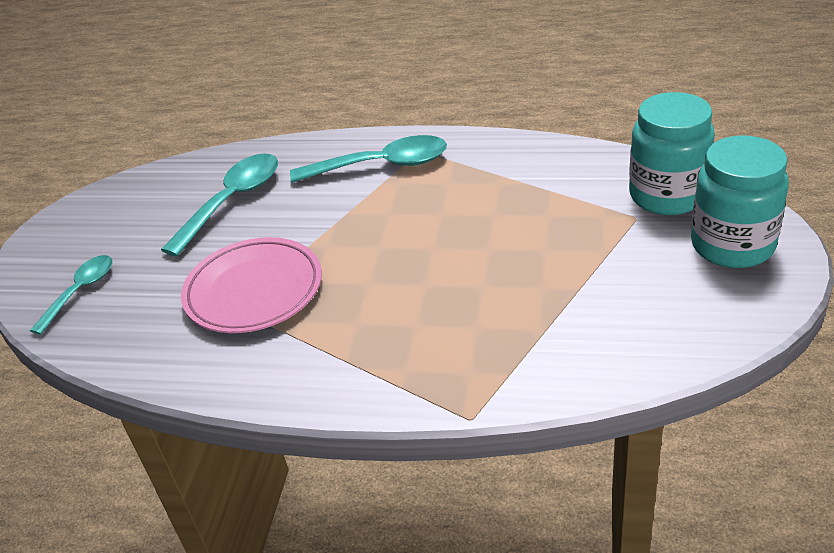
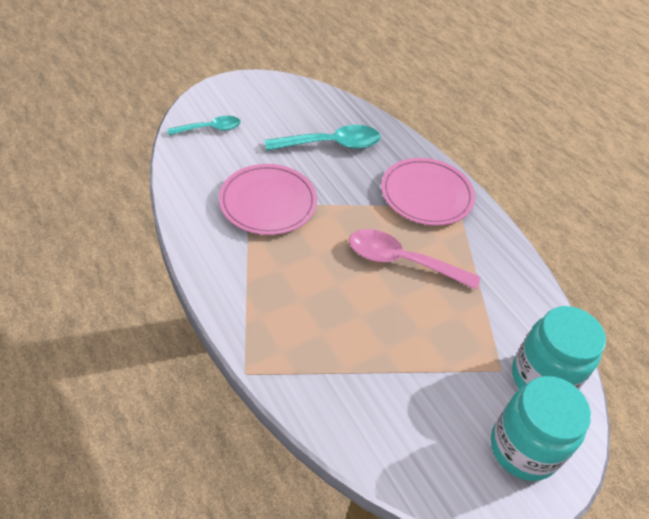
camera: 40 degrees right, 10 degrees up
turquoise spoon [290,135,447,183] -> pink plate [381,158,475,226]
none -> pink spoon [349,229,480,290]

